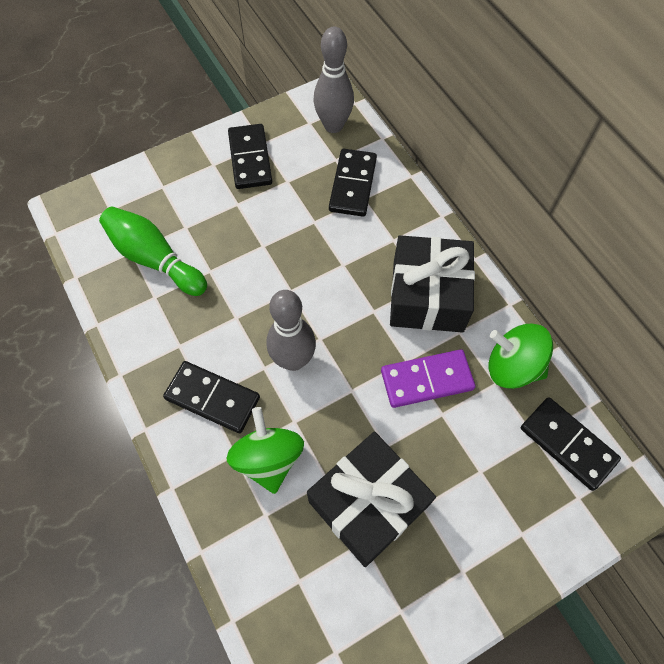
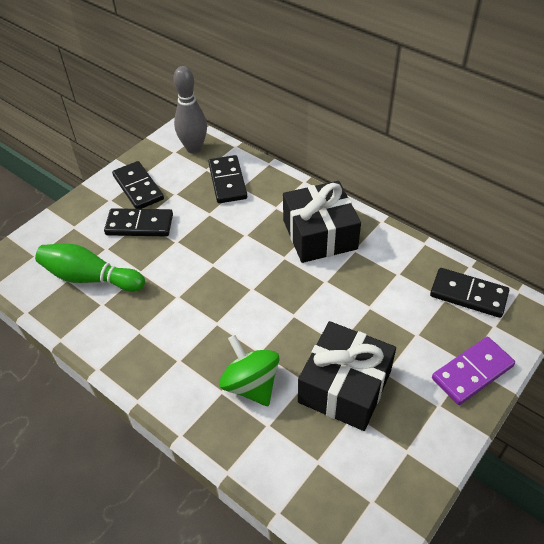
camera: 20 degrees left, 15 degrees down
black domino [163,361,260,433] -> black domino moved to [104,208,173,237]
grey bowling pin [266,290,316,371] -> none
purple domino [381,349,475,408] -> purple domino moved to [432,337,515,405]
green spinning top [489,324,553,389] -> none

